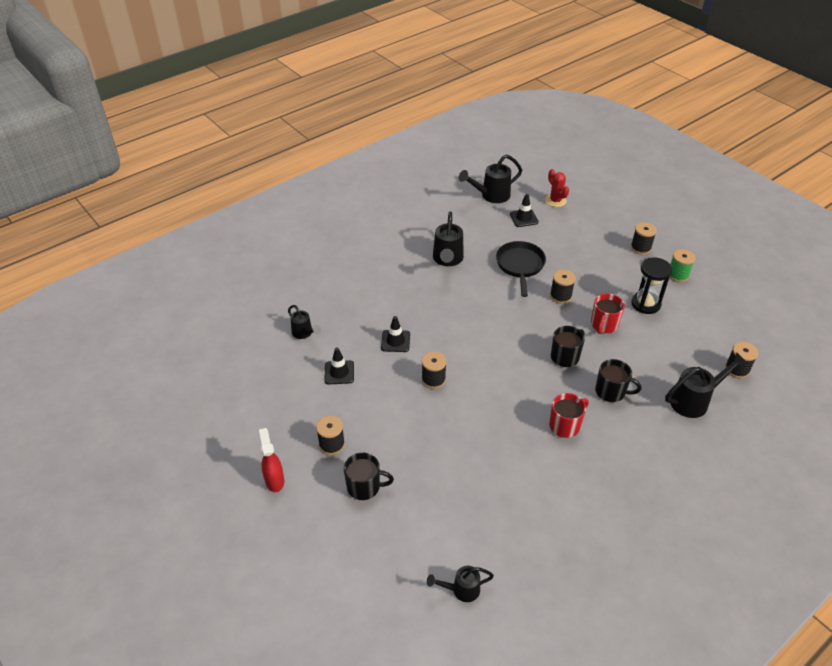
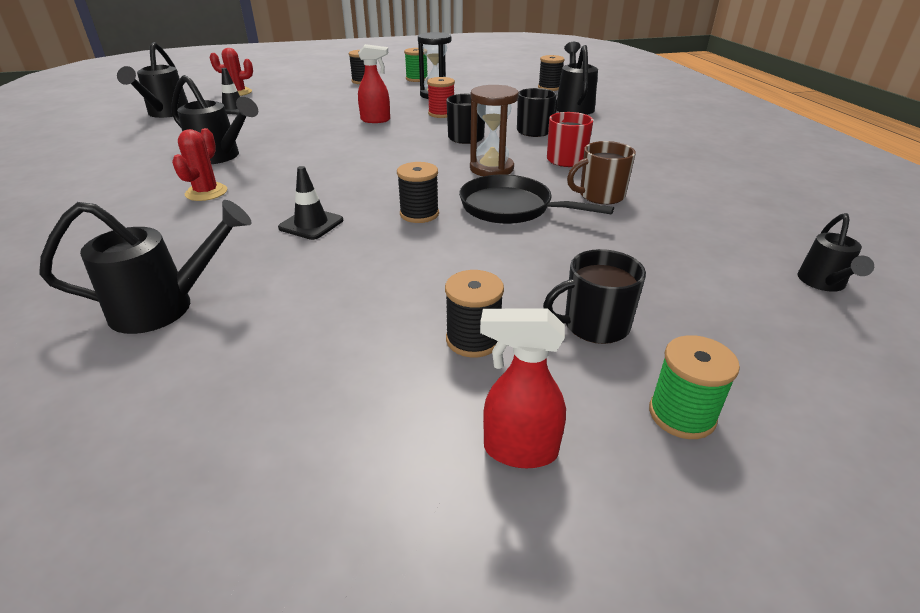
camera: 65 degrees left, 10 degrees down
black watering can [288,305,321,339] -> black watering can [39,200,252,334], size x1.64
black traffic cone [325,348,354,384] -> none
black mug [344,453,394,500] -> black mug turned 135 degrees counterclockwise [543,249,646,344]
black pan [496,241,546,297] -> black pan moved to [459,174,614,224]
black spool [550,270,576,304] -> red spray bottle [358,44,390,123]
red mug [591,293,625,334] -> red spool [427,77,455,118]
none -> red cactus [172,128,227,201]
none -> brown hourglass [470,85,519,176]
none -> brown mug [567,141,636,204]
none -> green spool [649,335,740,439]

